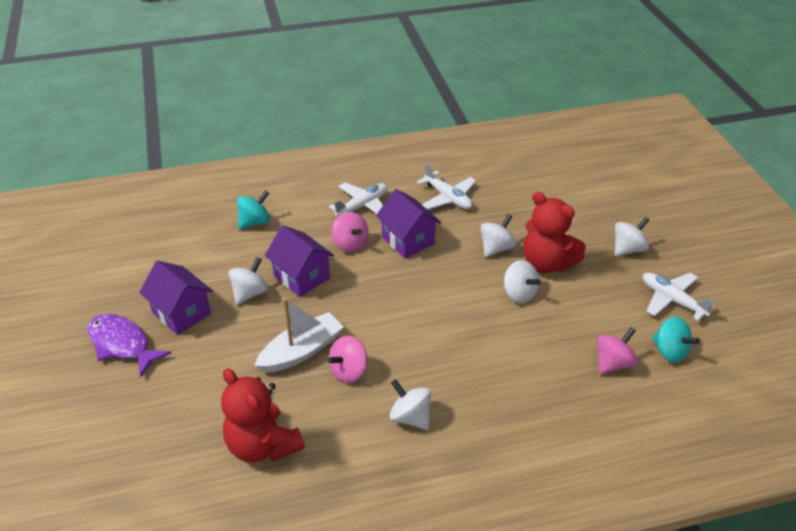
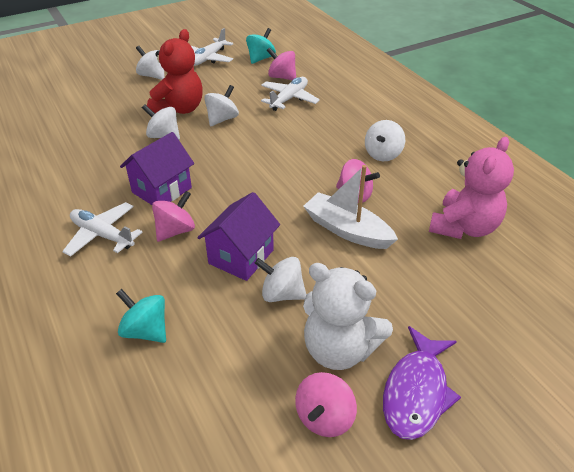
camera: 105 degrees left, 0 degrees up
purple house [139,261,213,335] -> white teddy bear [303,263,393,370]
red teddy bear [221,368,305,463] -> pink teddy bear [429,137,514,239]
white plane [417,163,476,210] -> white plane moved to [261,77,320,111]
none -> pink spinning top [295,372,357,437]

